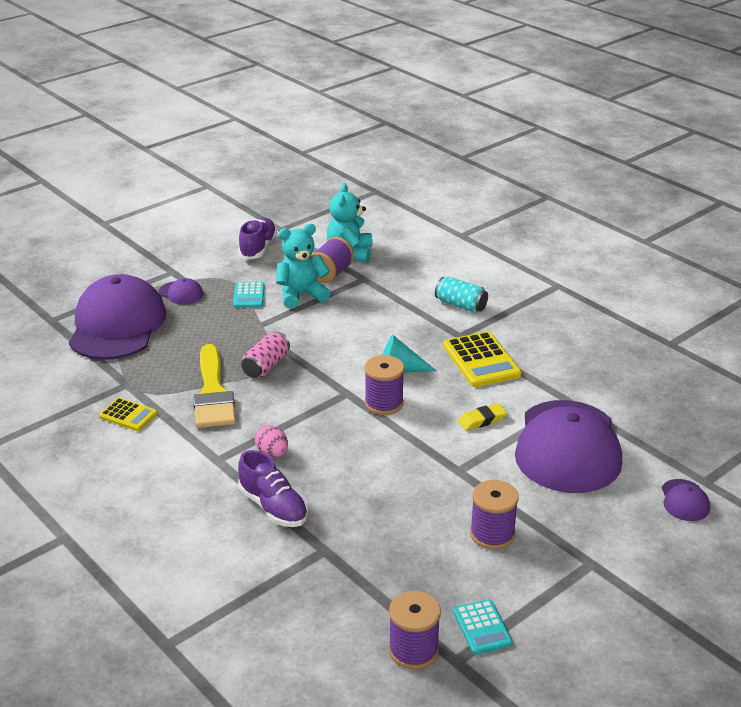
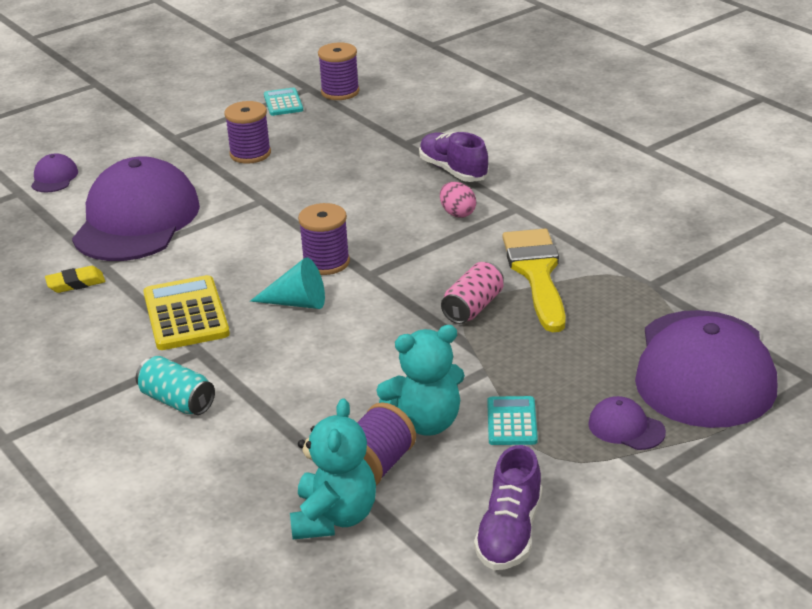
camera: 175 degrees left, 0 degrees up
yellow calculator [99,398,158,431] -> none
yellow eraser [458,403,507,431] -> yellow eraser moved to [45,266,105,293]

